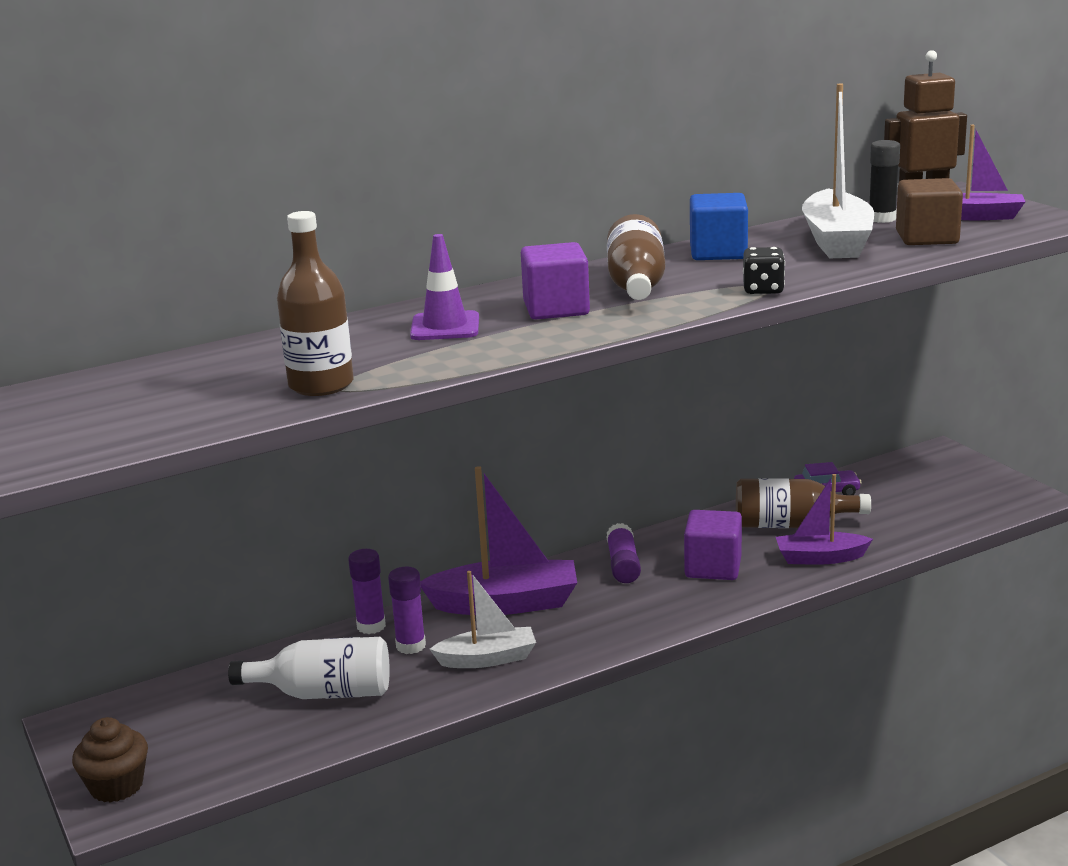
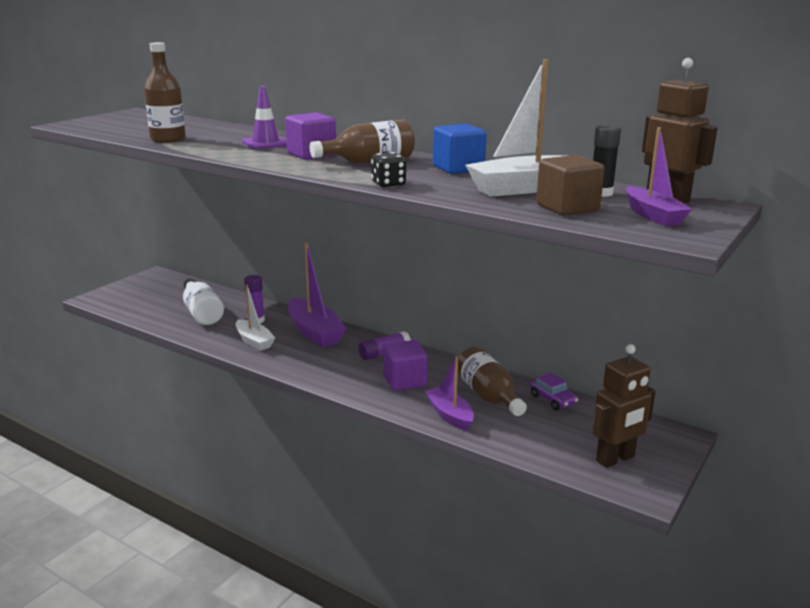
camera: 60 degrees right, 0 degrees up
brown cupcake [72,717,148,803] -> none
purple glue stick [348,549,386,634] -> none
none -> brown robot [593,344,655,468]

